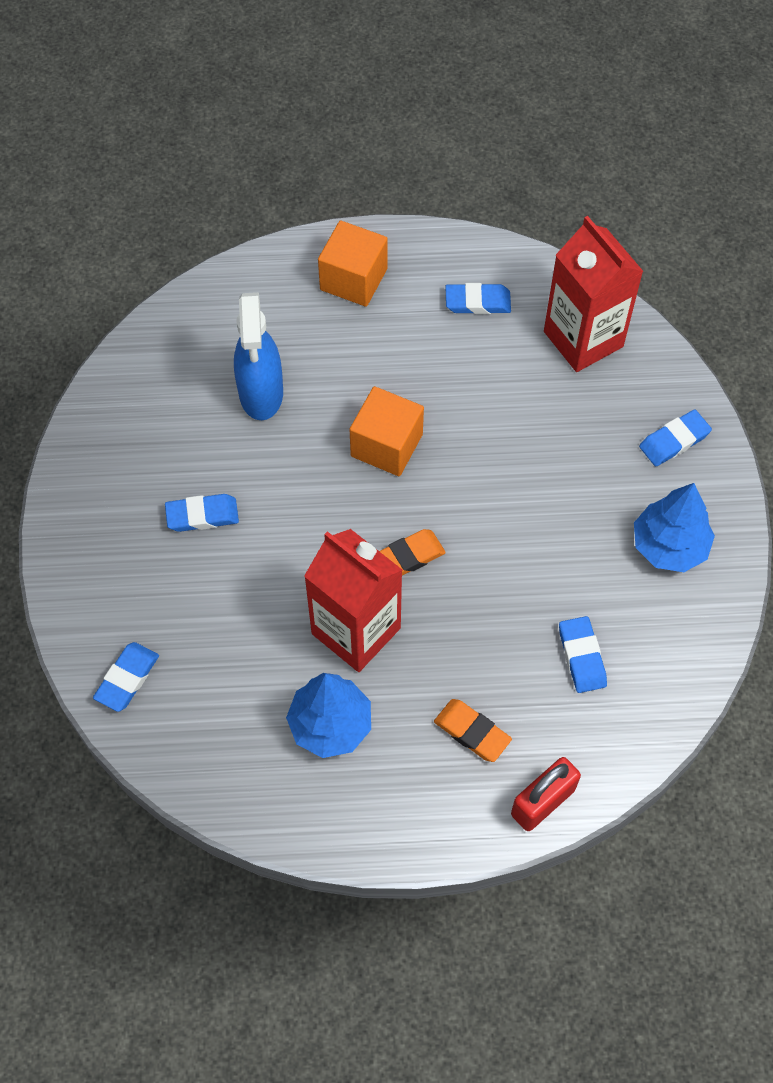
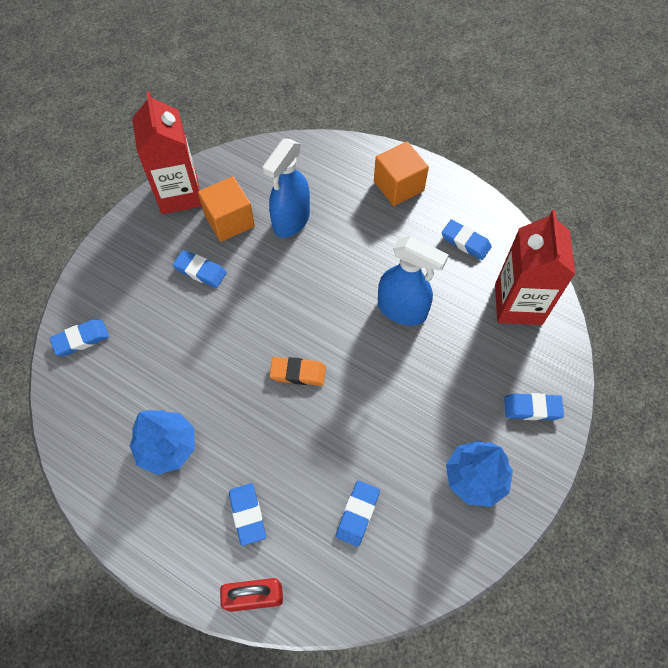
camera: 35 degrees right, 0 degrees up
red carton [304,529,402,672] -> red carton moved to [132,91,202,214]
orange cube [349,386,424,476] -> orange cube moved to [198,176,255,242]
orange eraser [434,699,512,762] -> blue eraser [229,483,266,546]
none -> blue spray bottle [378,236,449,326]

